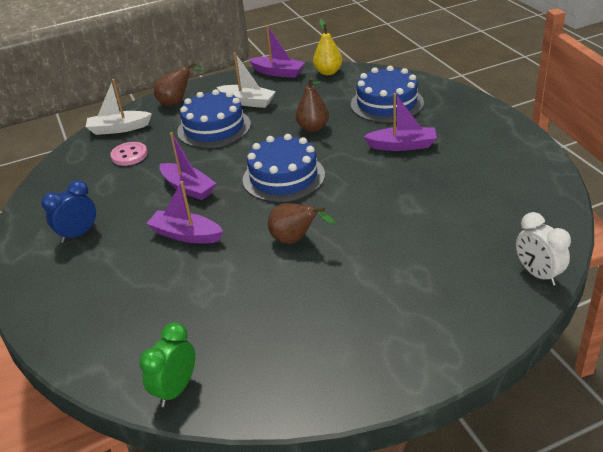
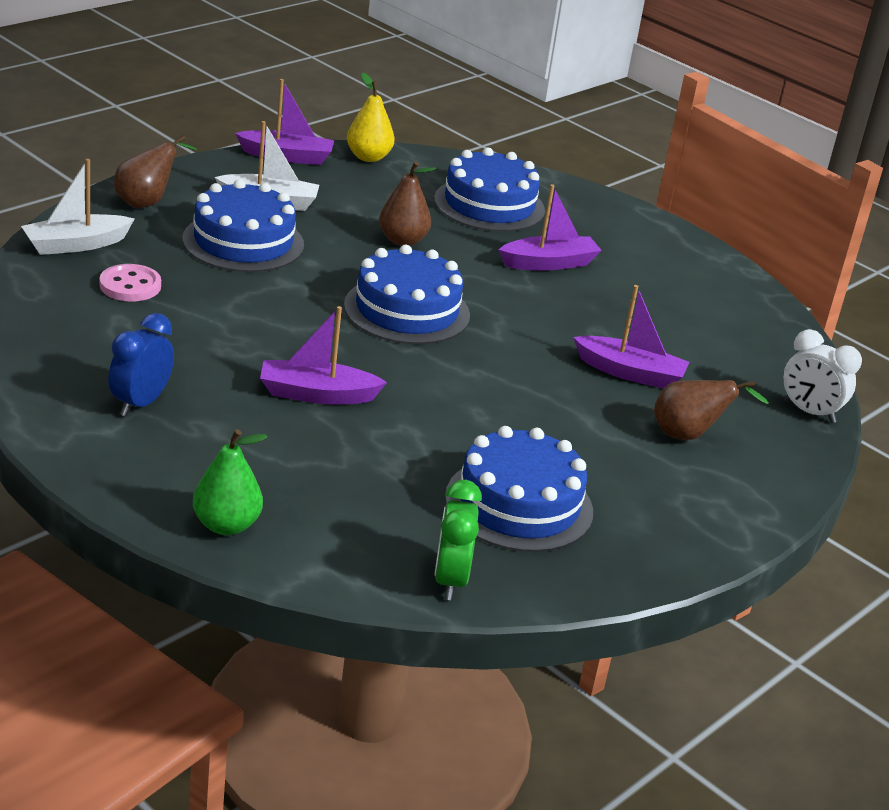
camera: 30 degrees left, 5 degrees down
purple boat [159,132,216,200] -> purple boat moved to [573,285,690,389]
brown pear [268,203,335,244] -> brown pear moved to [654,380,769,440]
none -> green pear [193,429,267,535]
none -> blue cake [445,426,593,552]

